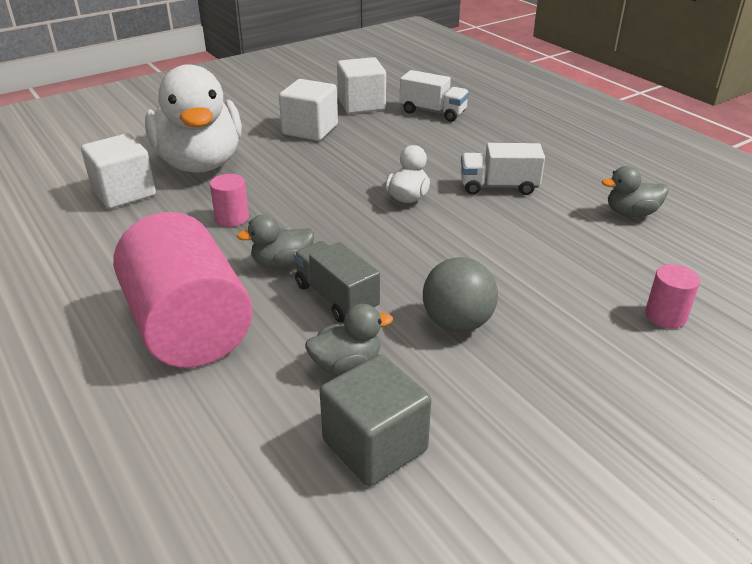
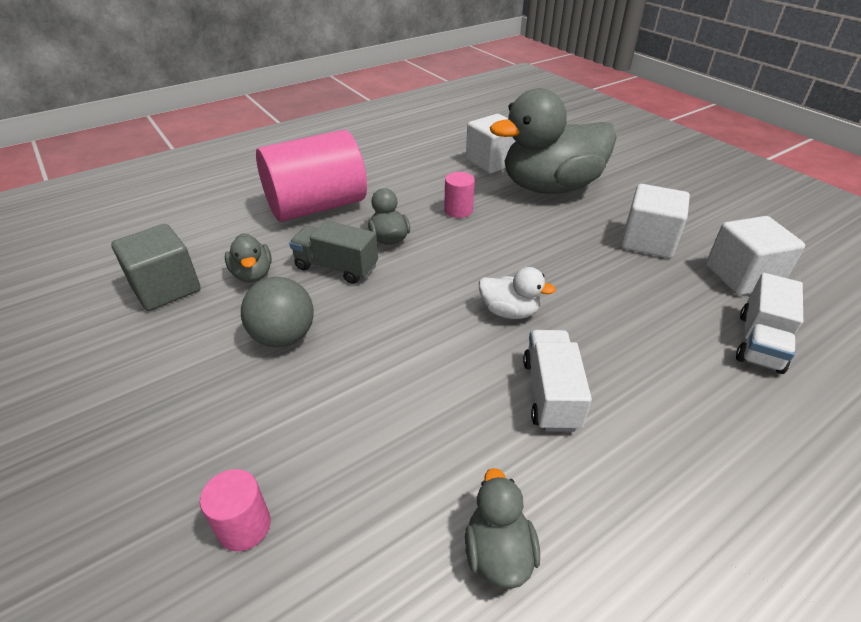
camera: 90 degrees right, 5 degrees up
white duck [145,64,242,173] -> grey duck [490,88,617,194]
grey truck [294,241,380,322] -> grey truck turned 120 degrees counterclockwise [289,221,378,284]

